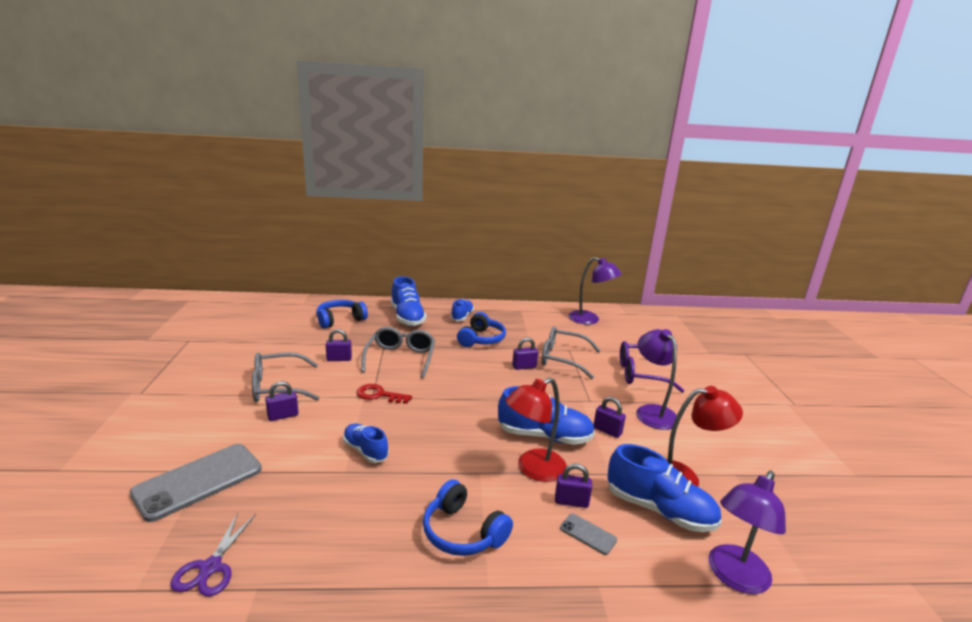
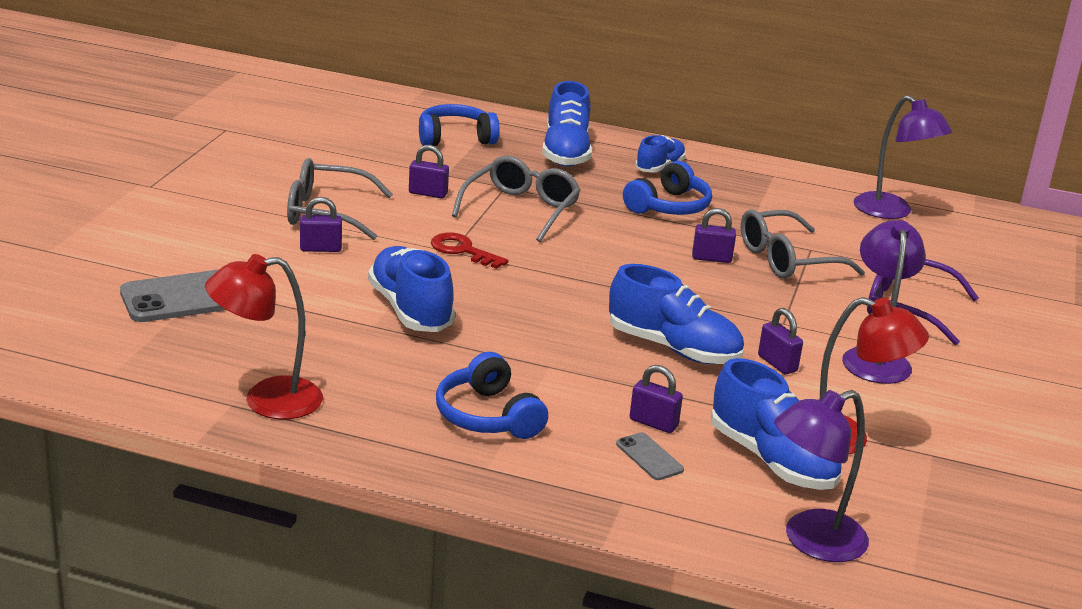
camera: 20 degrees right, 5 degrees up
purple scissors [170,513,256,597] -> none
blue shoe [343,424,389,463] -> blue shoe [368,246,455,332], size x1.64
red lamp [505,378,567,482] -> red lamp moved to [205,254,323,419]
grey glasses [541,326,600,379] -> grey glasses turned 60 degrees counterclockwise [741,210,865,279]

